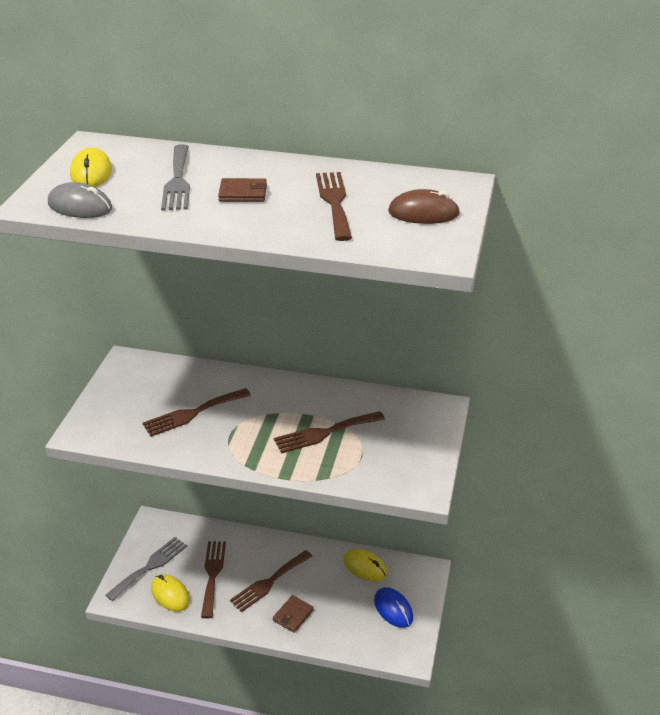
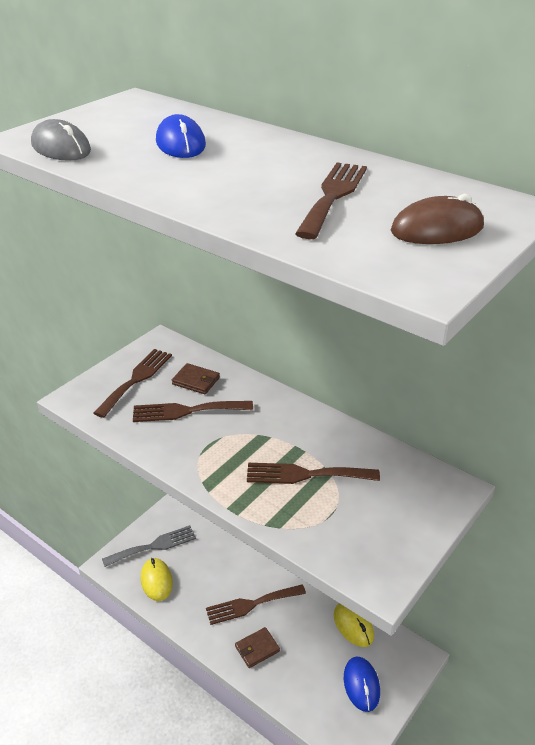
camera: 25 degrees right, 0 degrees up
yellow mouse [70,147,112,187] -> none
grey fork [161,144,190,210] -> blue mouse [156,114,206,158]
brown fork [201,541,226,618] -> brown fork moved to [93,349,172,418]
brown wallet [218,178,267,202] -> brown wallet moved to [172,363,220,394]
brown mouse [388,189,460,224] -> brown mouse turned 45 degrees counterclockwise [391,194,484,244]

